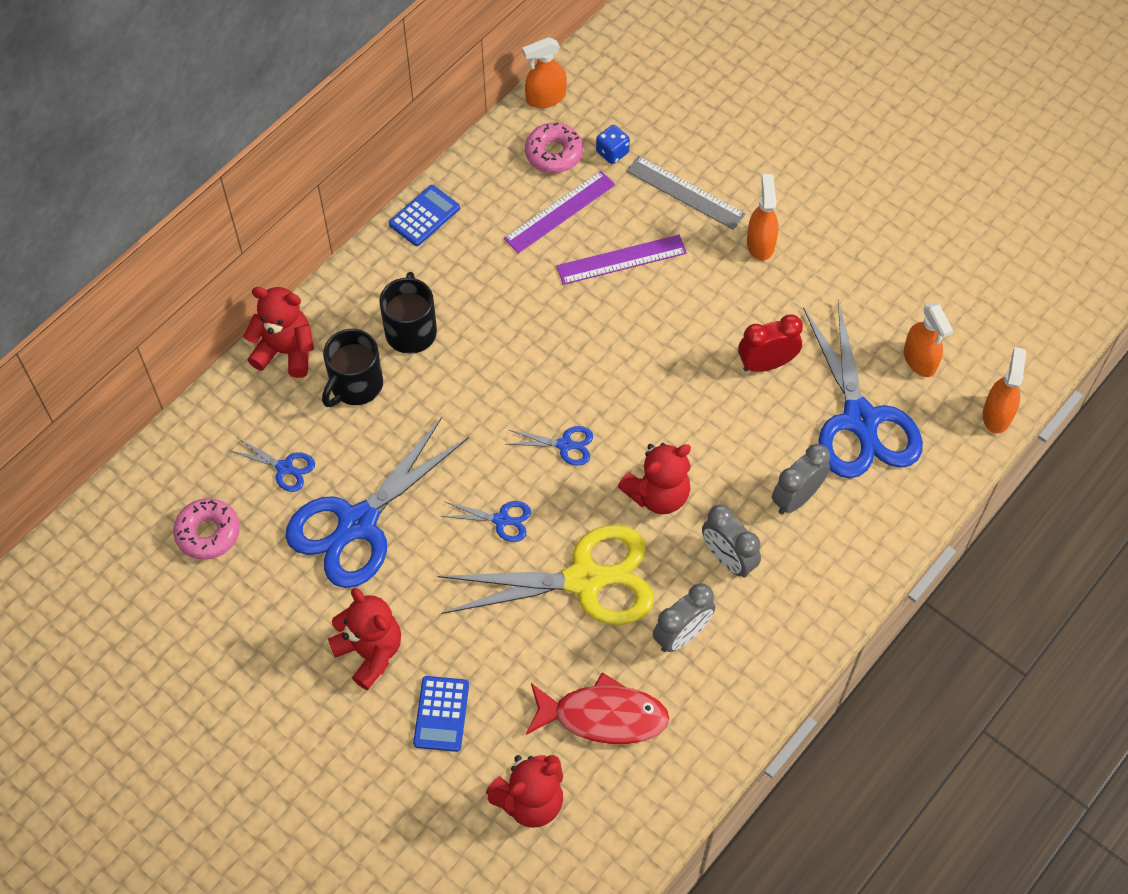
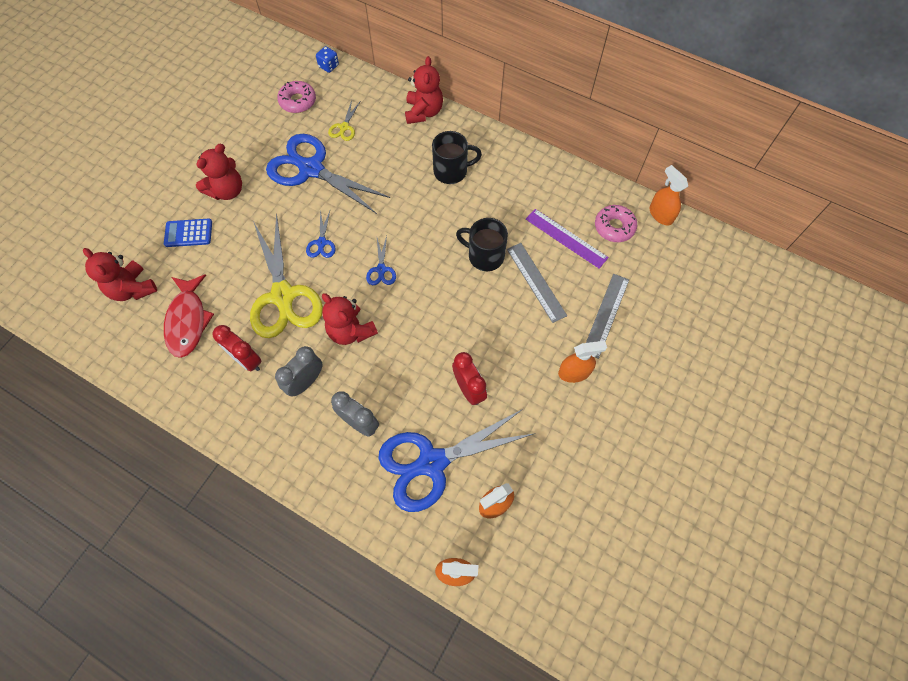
camera: 80 degrees right, 5 degrees up
blue scissors [231,438,315,492] -> yellow scissors [328,100,360,141]
black mug [322,329,383,407] -> black mug moved to [456,218,508,271]
blue calculator [389,185,460,246] -> none
purple ruler [556,235,687,285] -> grey ruler [507,243,567,323]
blue dice [596,125,630,164] -> blue dice moved to [316,46,339,73]
grey clock [653,583,715,652] -> red clock [213,325,261,372]

